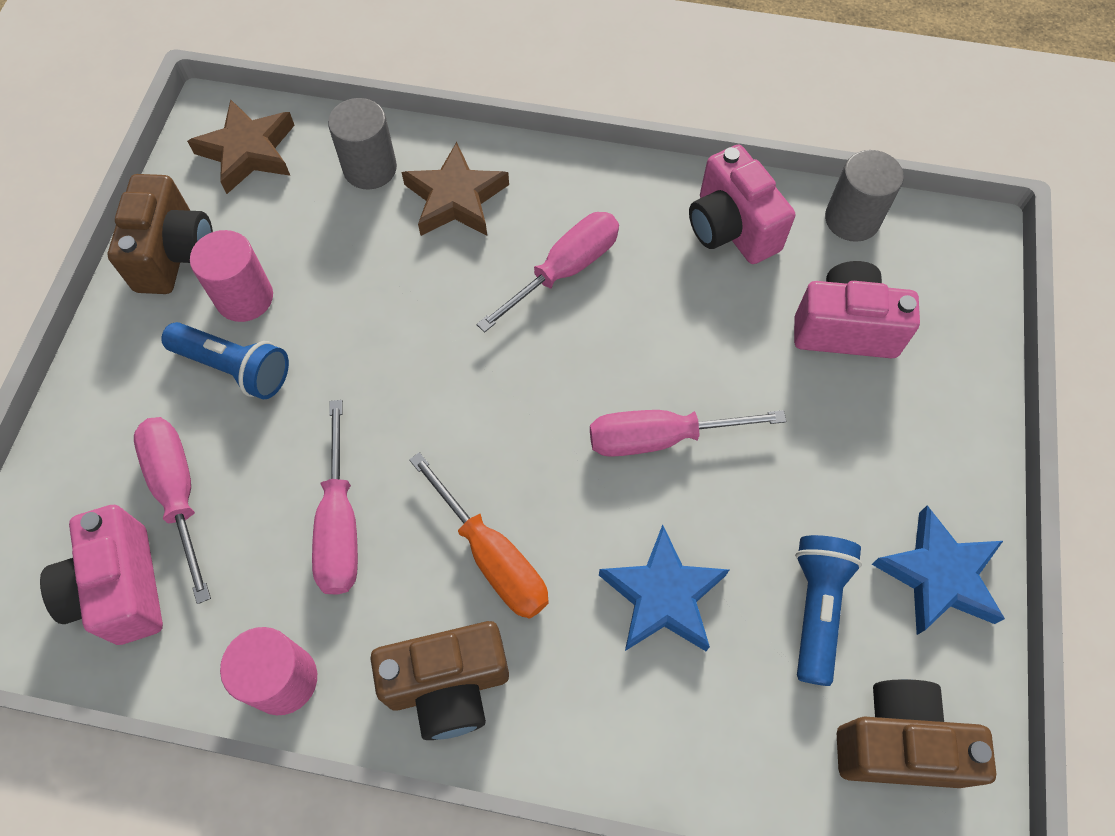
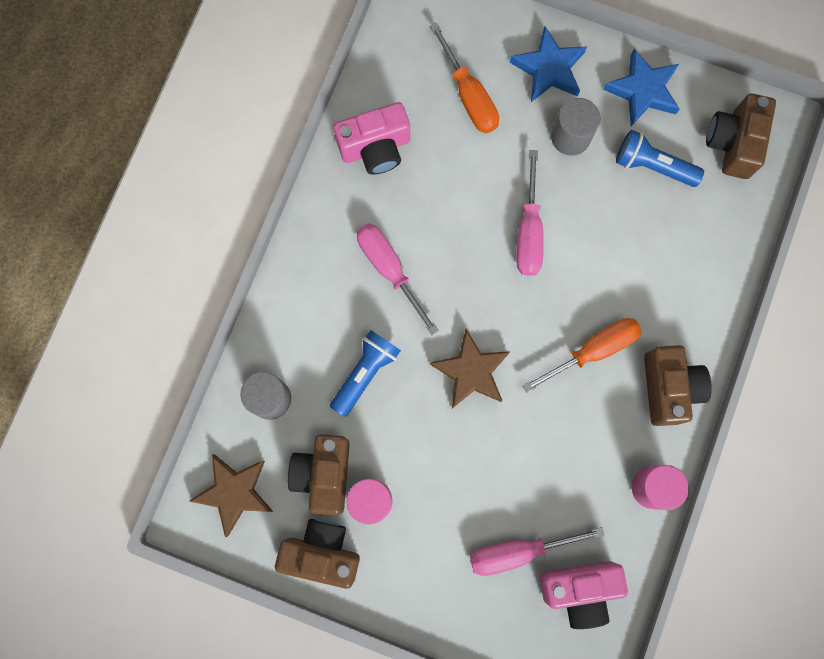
camera: 80 degrees left, 15 degrees up
blue flashlight [161,322,289,399] -> blue flashlight moved to [330,330,401,417]
pink screwdriver [312,400,358,594] -> none
brown star [402,142,509,236] -> brown star moved to [430,329,511,409]
blue star [599,524,729,651] -> blue star moved to [510,26,587,102]
pink camera [794,261,920,358] -> orange screwdriver [430,23,499,133]
grey cylinder [825,150,904,242] -> grey cylinder moved to [551,98,600,156]
none -> brown camera [288,434,350,515]

